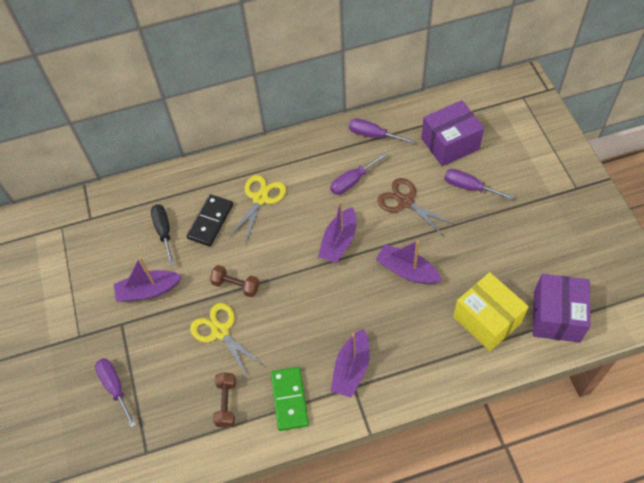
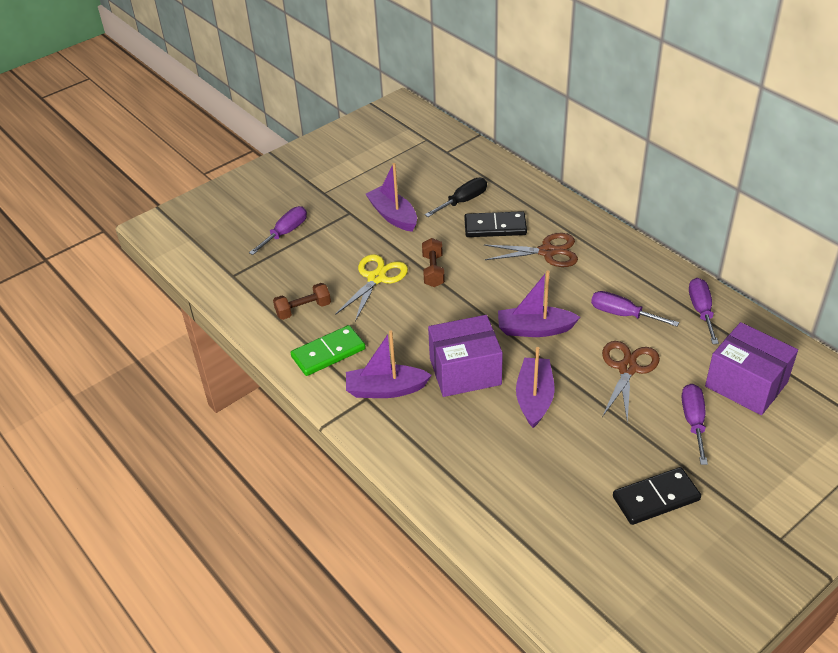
camera: 65 degrees right, 15 degrees down
yellow scissors [229,175,286,243] -> brown scissors [484,233,578,267]
yellow box [453,272,529,351] -> none
purple box [533,274,590,343] -> purple box moved to [428,315,503,397]
none -> black domino [613,467,701,525]

